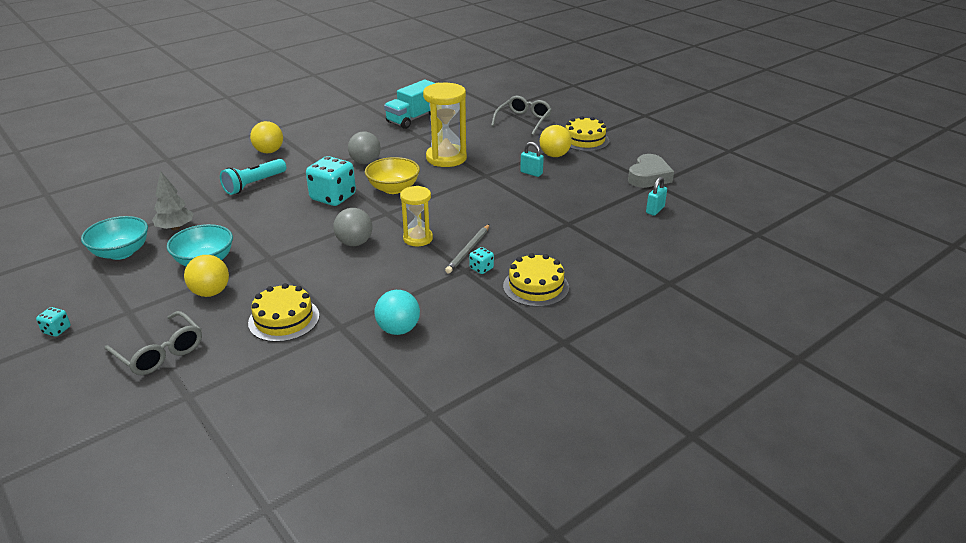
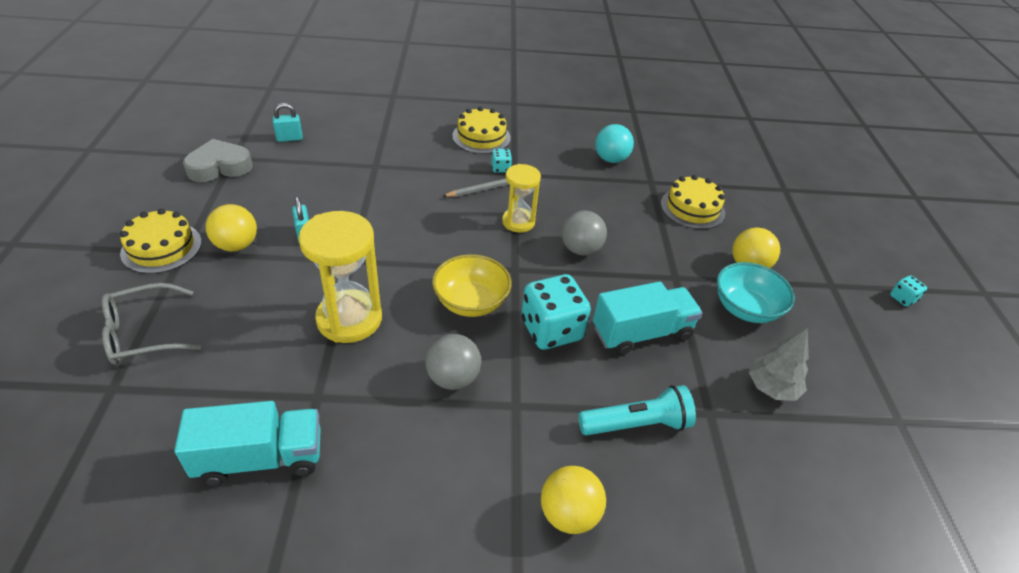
camera: 145 degrees left, 10 degrees up
turquoise bowl [81,216,148,260] -> none
grey glasses [105,311,202,375] -> none
none -> turquoise truck [593,281,702,355]

